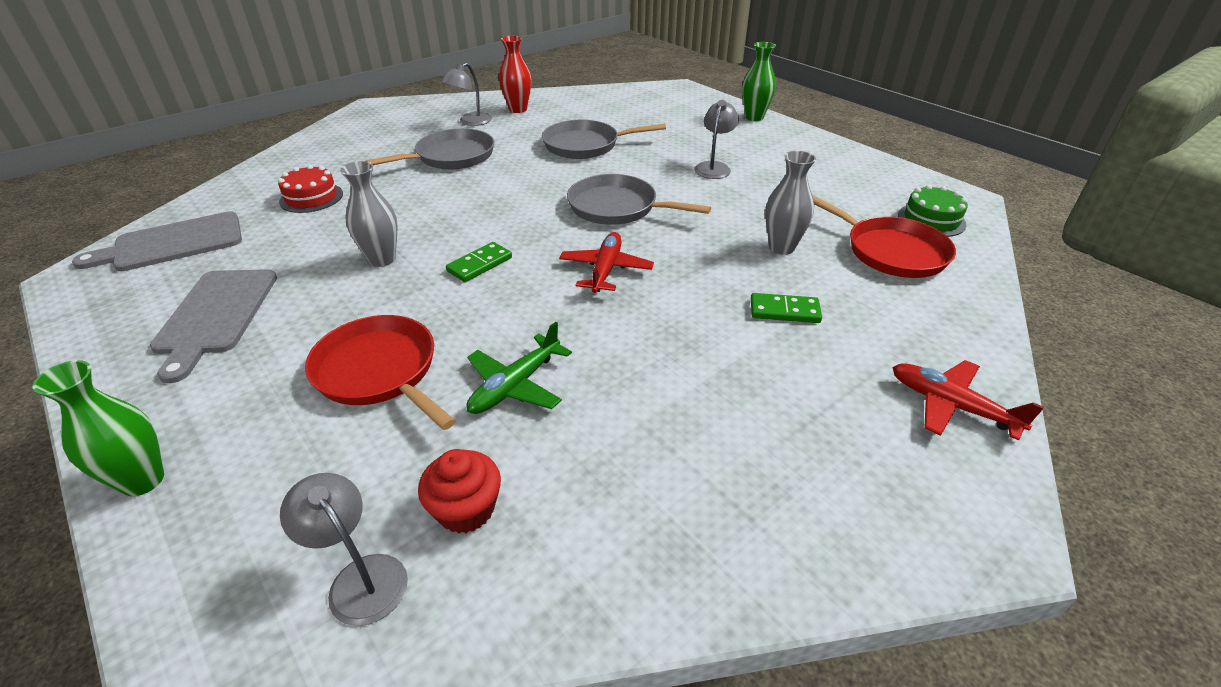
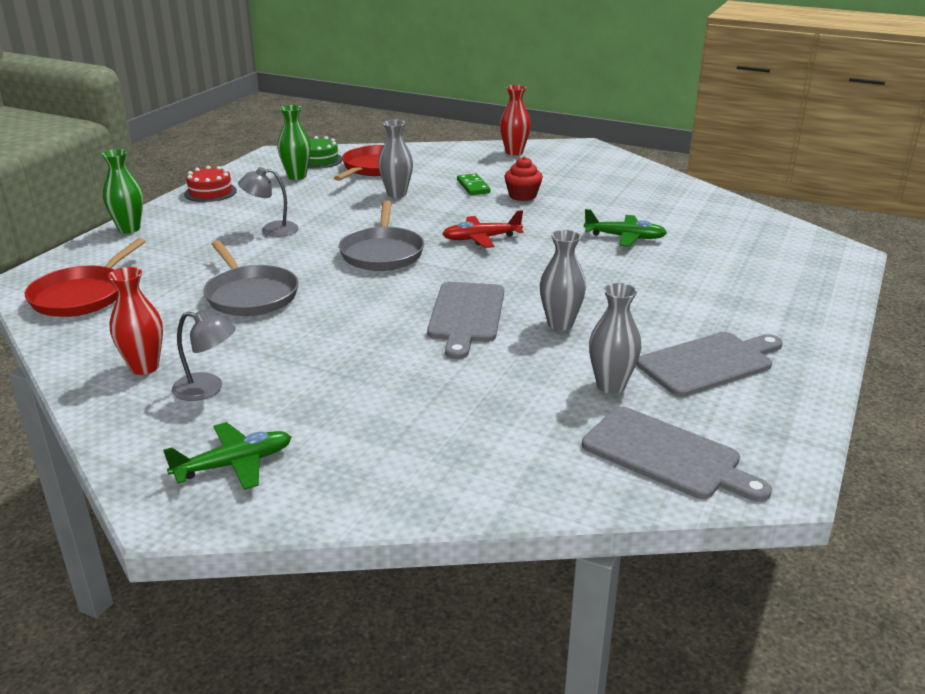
camera: 115 degrees left, 10 degrees down
green vase [33,360,164,496] -> green vase moved to [277,105,311,180]
red cake [278,165,343,213] -> red cake moved to [184,166,237,202]
grey lamp [280,473,408,626] -> none
red pan [305,315,456,430] -> red pan moved to [25,238,146,317]
grey pan [365,128,494,169] -> none
red cupcake [418,449,501,534] -> red cupcake moved to [504,157,543,201]
green domino [446,242,512,282] -> none
red plane [892,360,1044,441] -> red vase [500,85,531,155]
none -> green plane [163,422,291,490]
none -> grey cutting board [427,282,504,359]
none -> grey vase [589,283,641,394]

